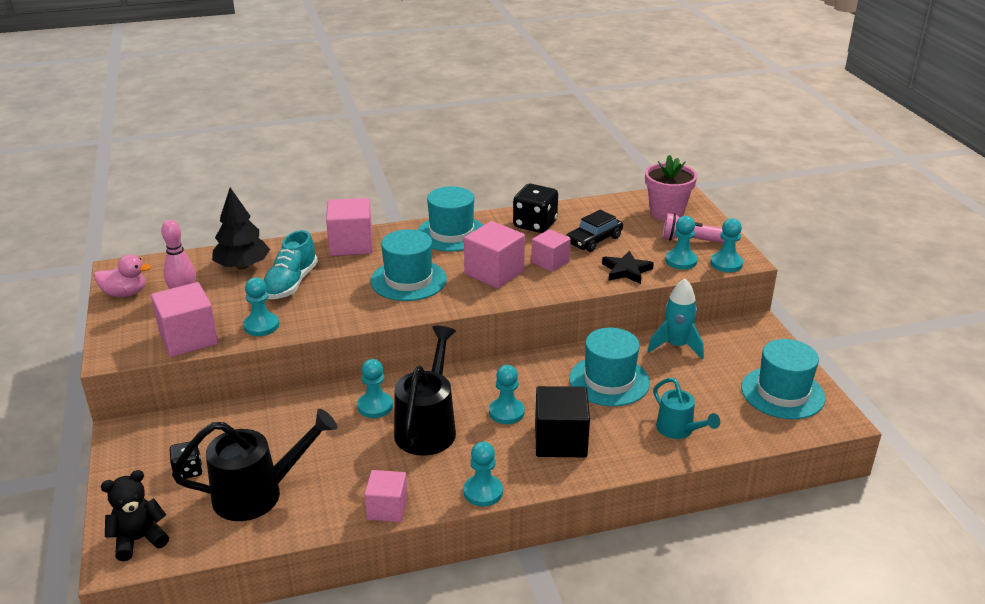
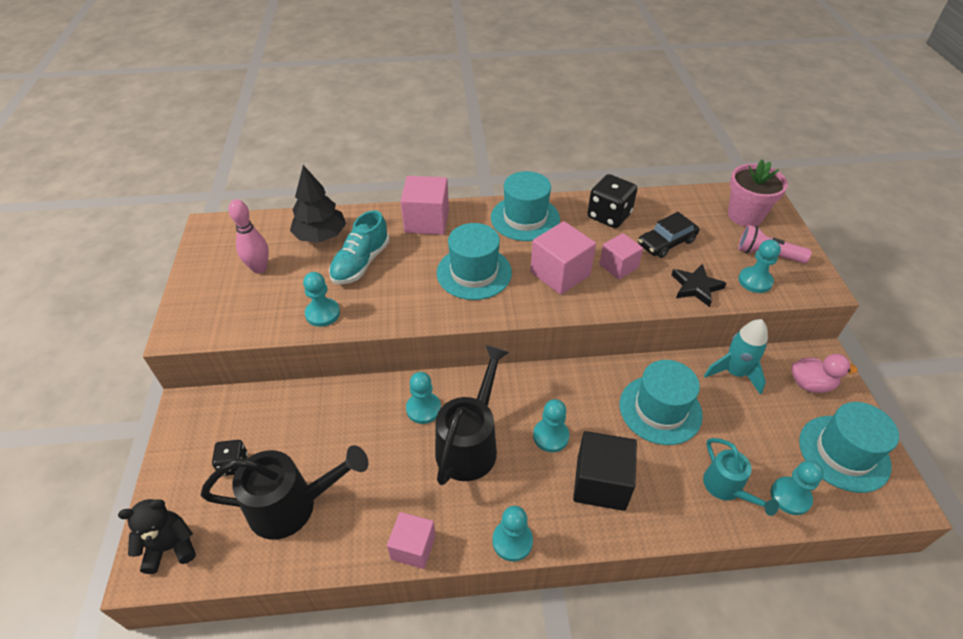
camera: 10 degrees right, 15 degrees up
pink duck [94,255,151,297] -> pink duck moved to [791,354,858,393]
pink cube [151,282,218,357] -> none
turquoise pawn [711,218,743,272] -> turquoise pawn moved to [770,460,824,515]

